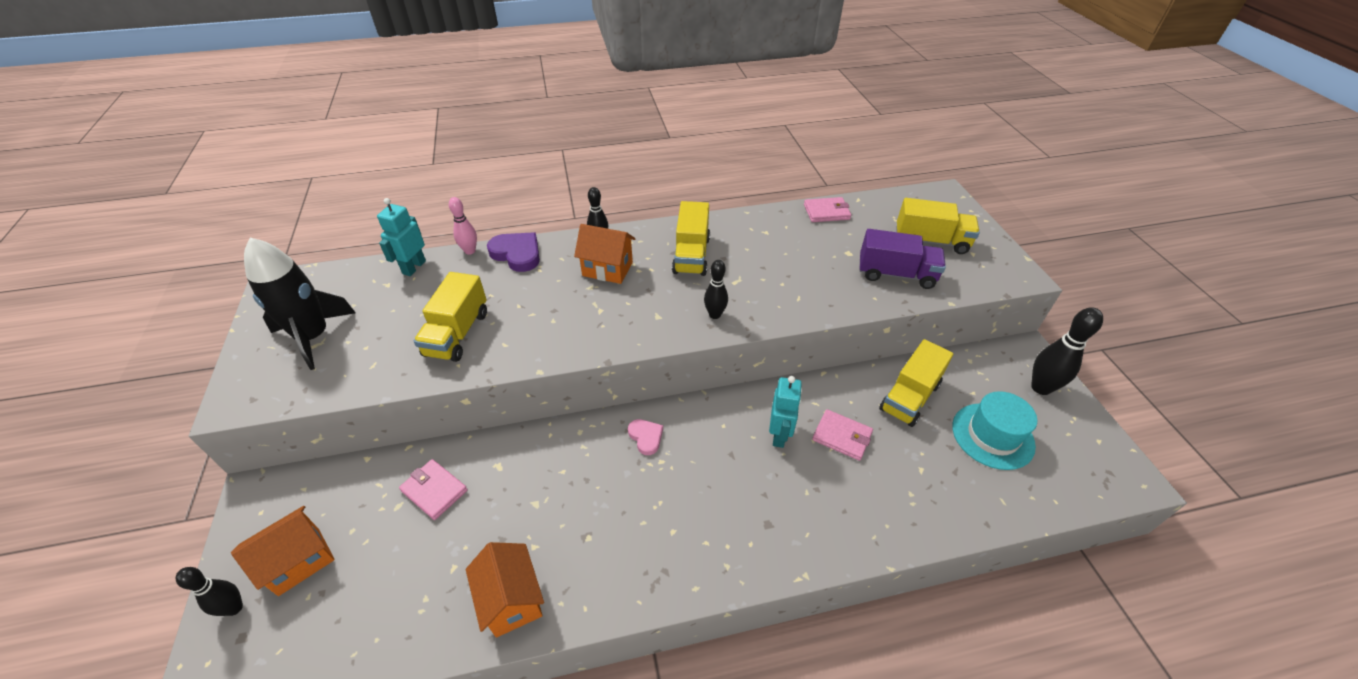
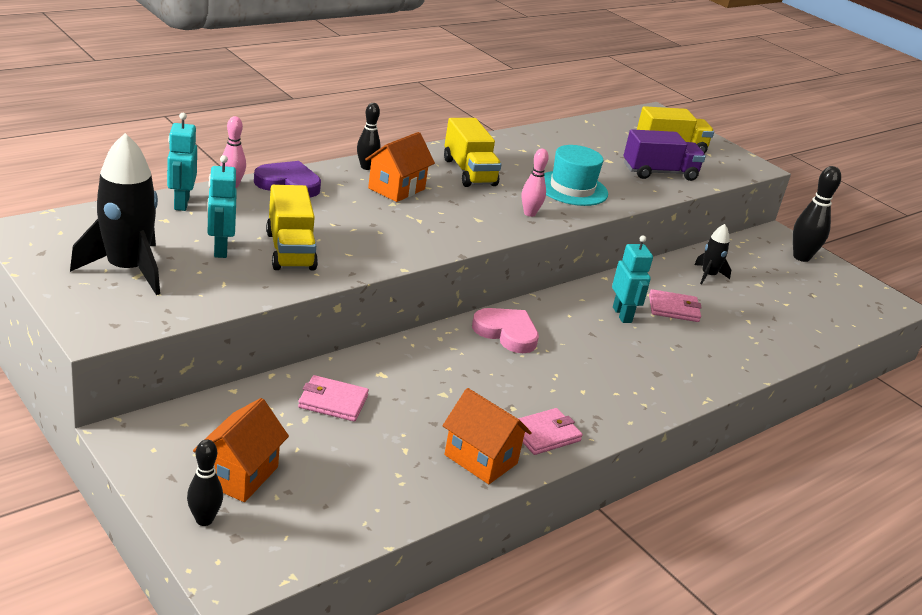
camera: 30 degrees left, 15 degrees down
orange house [574,224,635,284] -> orange house turned 45 degrees counterclockwise [365,132,435,202]
pink heart [628,419,663,455] -> pink heart [472,308,539,353], size x1.64
black bowling pin [704,260,728,319] -> pink bowling pin [522,149,549,217]
pink wallet [804,197,851,222] -> pink wallet moved to [518,408,583,455]
yellow truck [879,339,953,427] -> black rocket [694,224,731,284]
turquoise hat [952,391,1037,470] -> turquoise hat moved to [544,145,608,206]
none -> turquoise robot [207,155,237,258]

